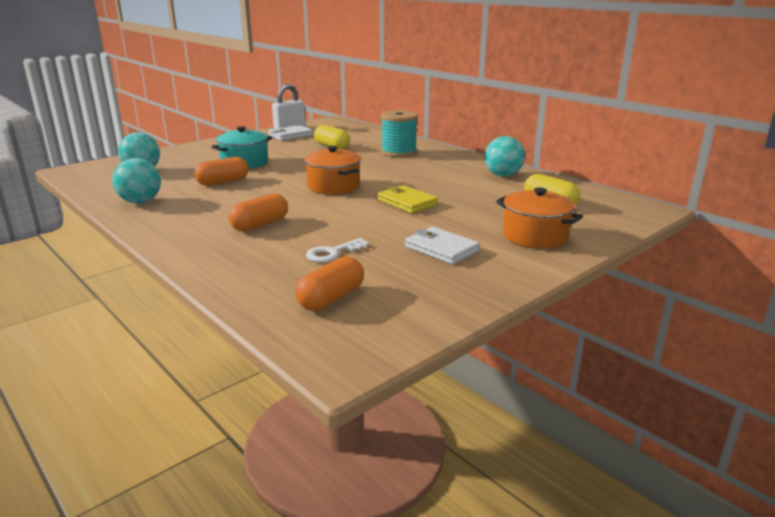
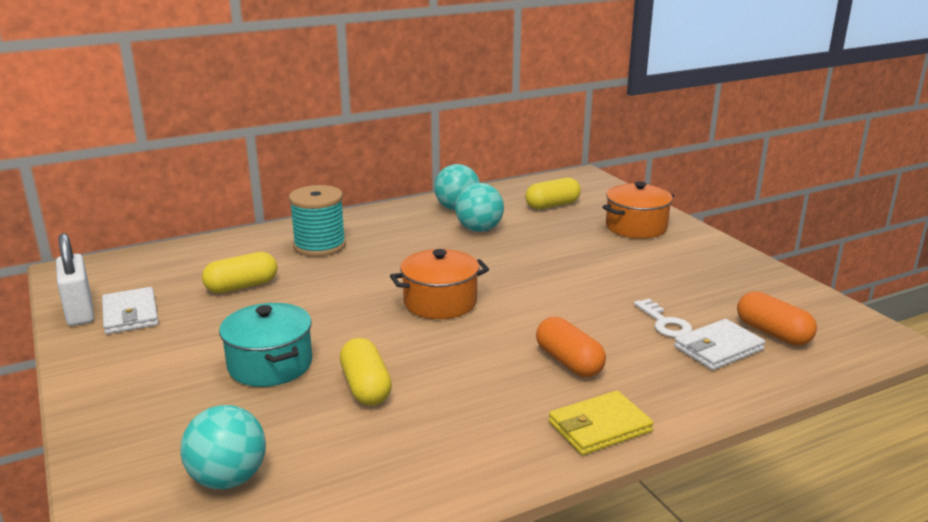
camera: 75 degrees left, 0 degrees up
turquoise ball [112,158,161,204] -> turquoise ball moved to [455,183,504,232]
orange capsule [194,157,249,186] -> yellow capsule [340,338,392,405]
yellow wallet [377,185,438,213] -> yellow wallet moved to [549,391,654,455]
white wallet [405,227,480,265] -> white wallet moved to [674,319,765,370]

